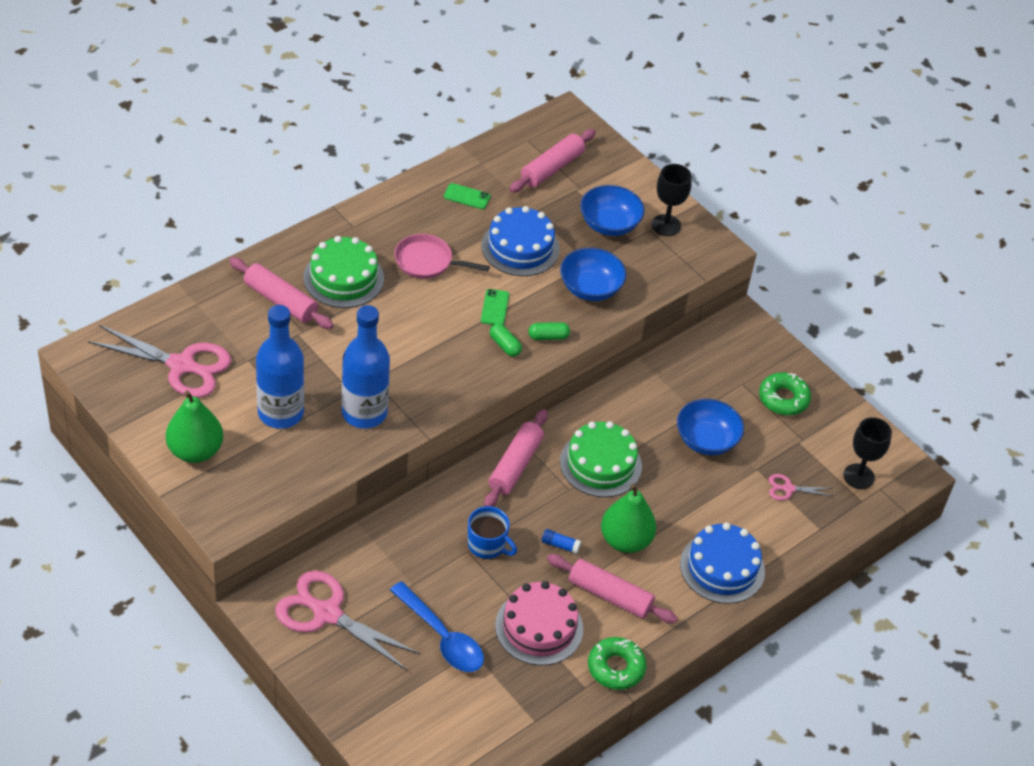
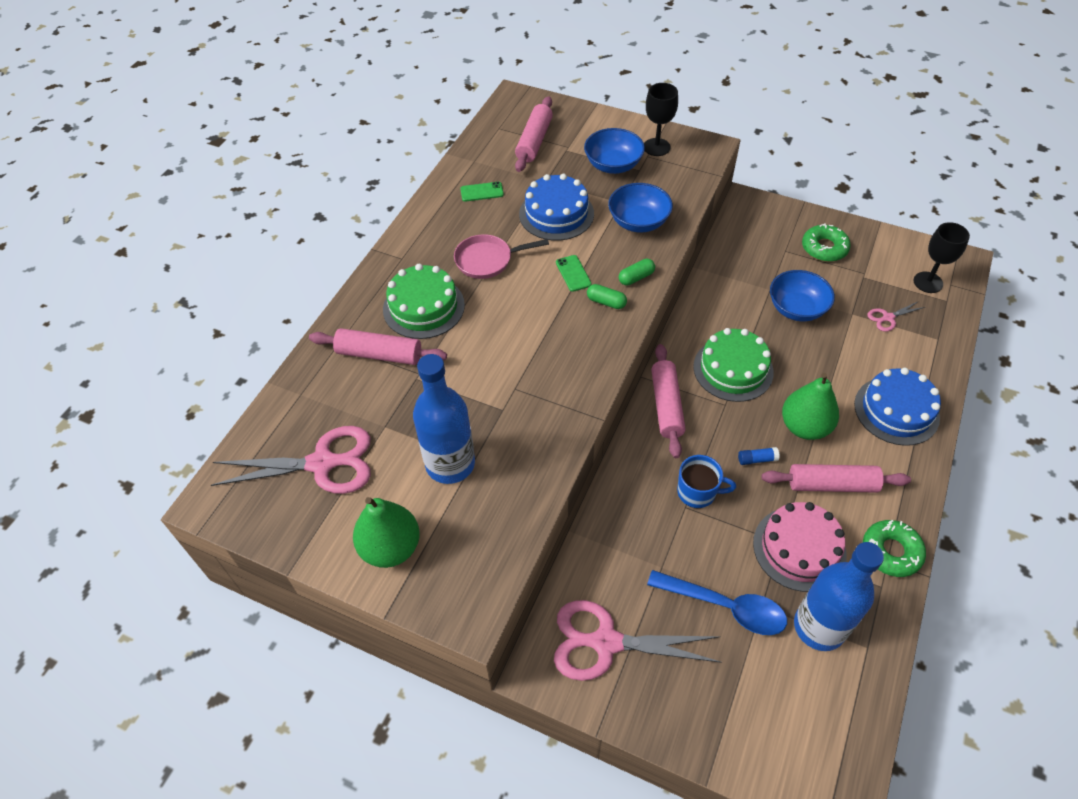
camera: 20 degrees left, 5 degrees up
blue bottle [342,305,390,428] -> blue bottle moved to [794,542,884,651]

